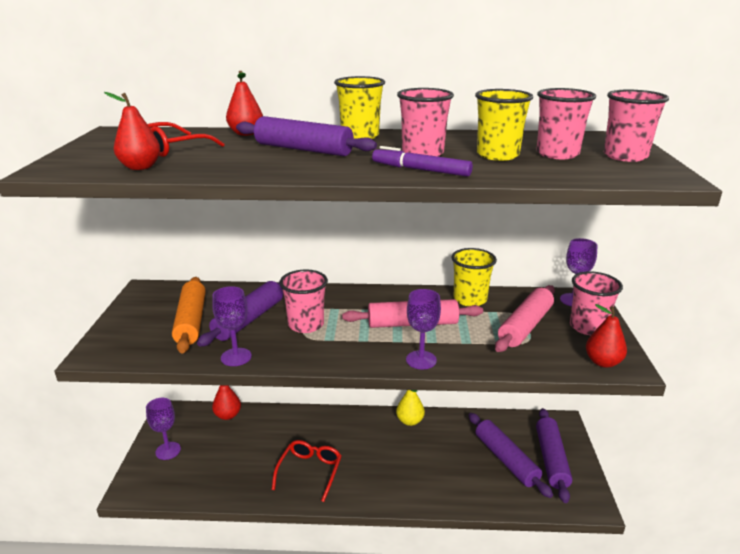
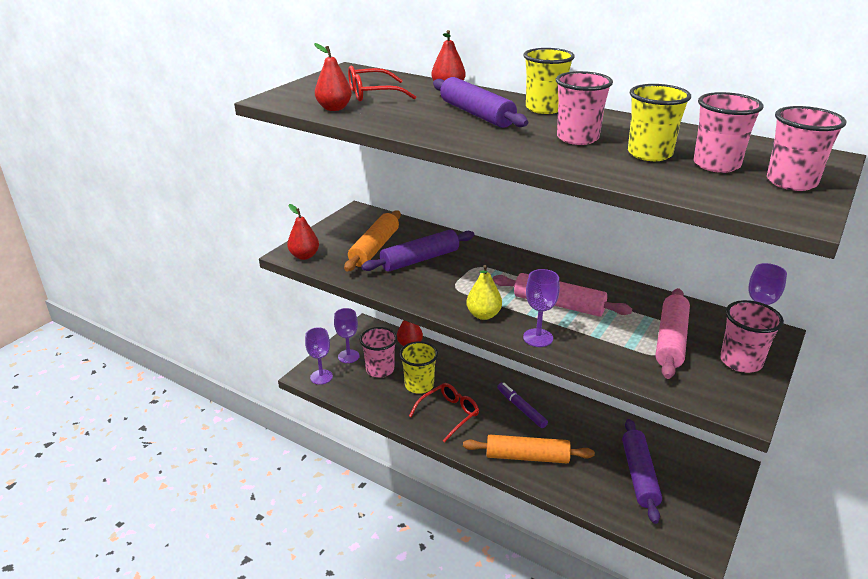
camera: 30 degrees right, 5 degrees up
purple goblet [212,286,252,366] -> purple goblet moved to [305,327,333,385]
pink cup [279,270,328,333] -> pink cup moved to [360,327,397,378]
purple marker [372,146,473,177] -> purple marker moved to [497,382,548,428]
yellow pear [396,390,425,426] -> yellow pear moved to [466,265,502,320]
yellow cup [452,248,497,306] -> yellow cup moved to [399,341,438,394]
pink rolling pin [495,285,555,352] -> pink rolling pin turned 45 degrees counterclockwise [655,288,690,379]
purple rolling pin [536,408,572,503] -> none
red pear [586,304,627,368] -> red pear moved to [287,204,319,260]
none -> orange rolling pin [463,435,595,463]

